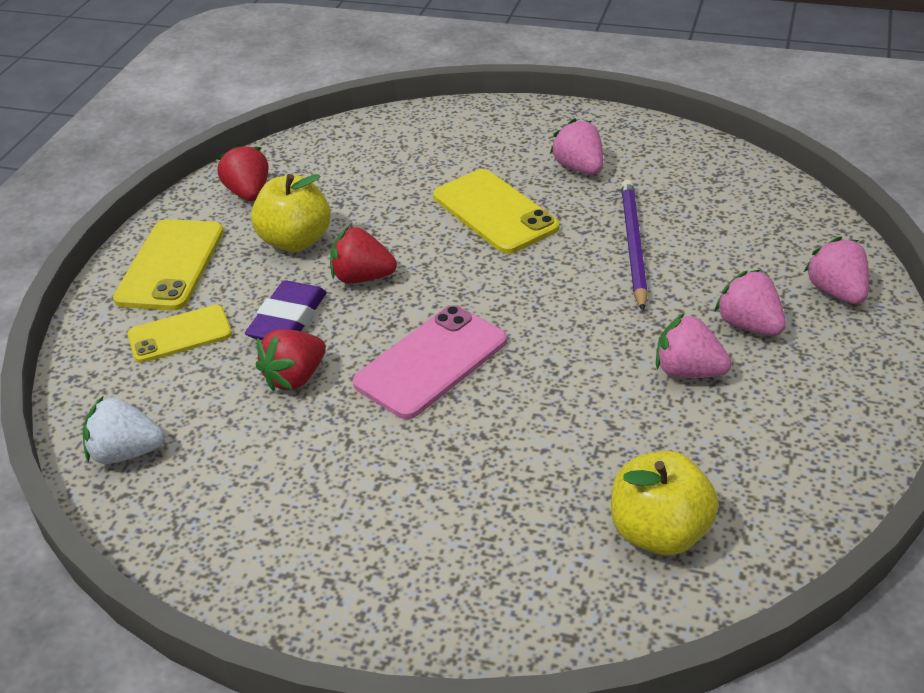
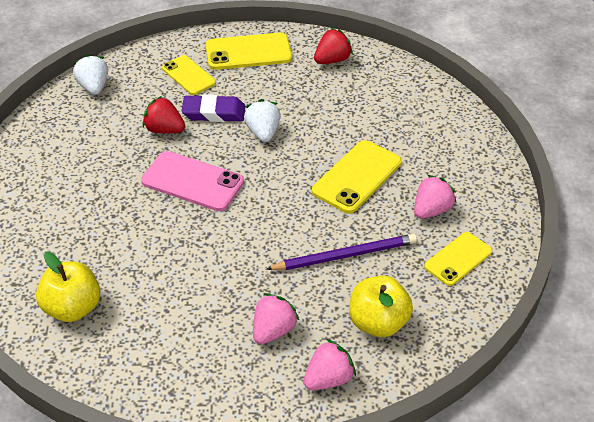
camera: 70 degrees right, 5 degrees up
yellow apple [251,174,331,252] -> yellow apple moved to [349,276,413,337]
red strawberry [330,227,397,284] -> white strawberry [244,99,281,142]
pink strawberry [656,313,732,378] -> none
none -> yellow phone [424,232,492,286]

